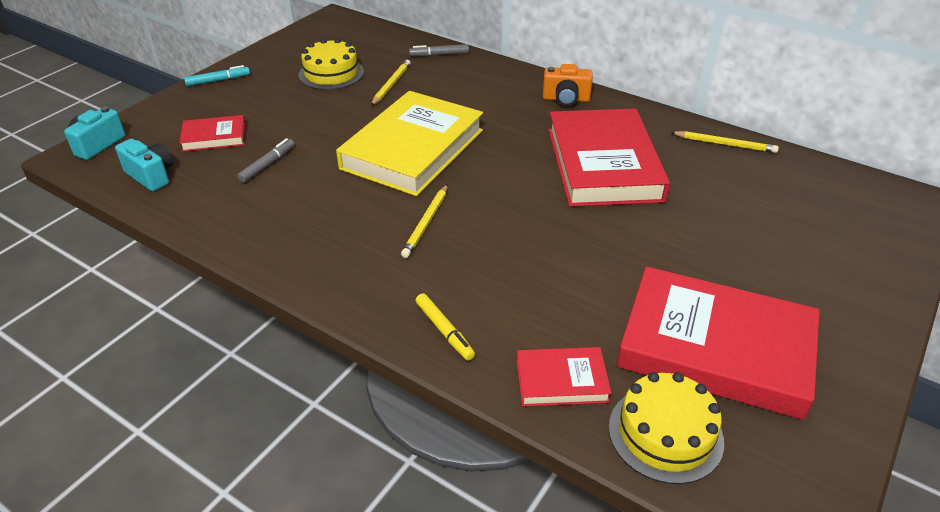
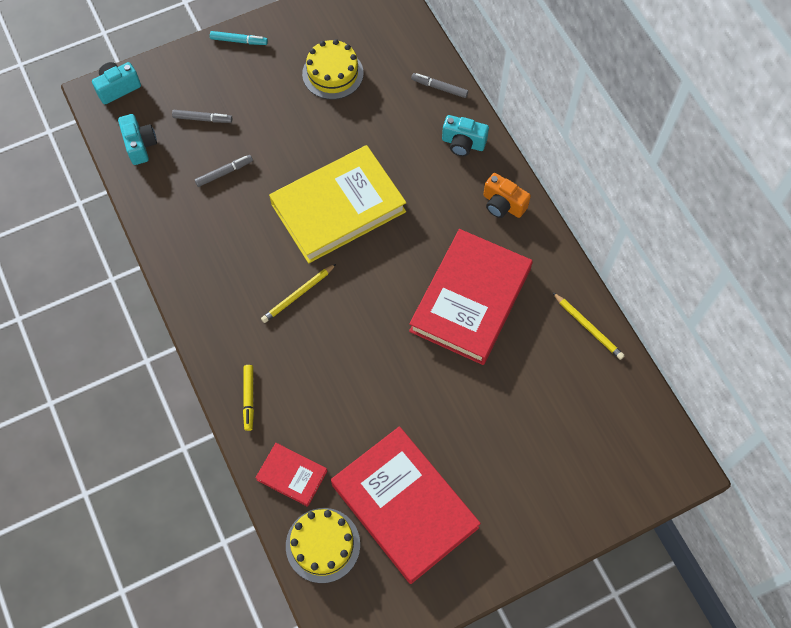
camera: 30 degrees right, 25 degrees up
red book [179,115,245,152] -> grey marker [172,110,232,123]
yellow pencil [371,60,411,106] -> none
none -> turquoise camera [442,115,489,156]

